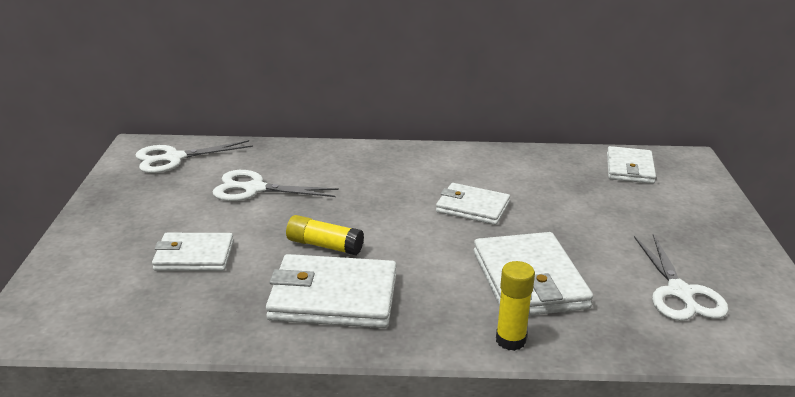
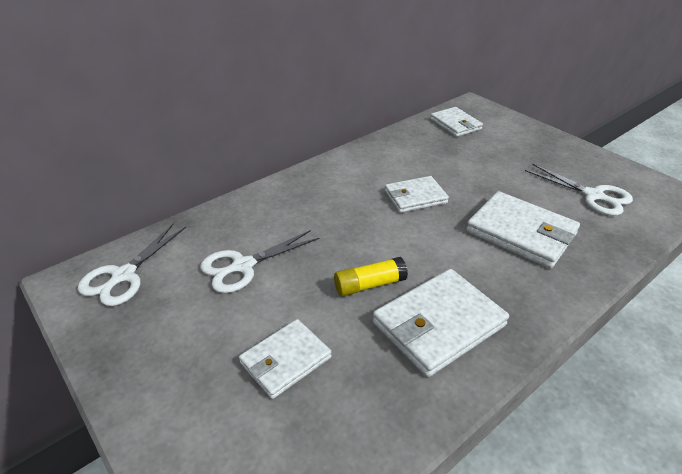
camera: 40 degrees left, 10 degrees up
yellow glue stick [496,261,535,351] -> none

